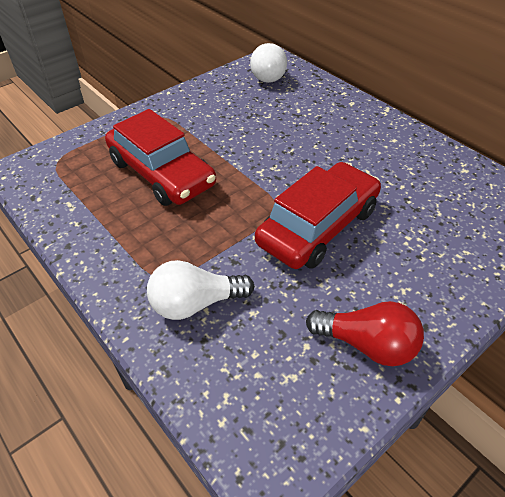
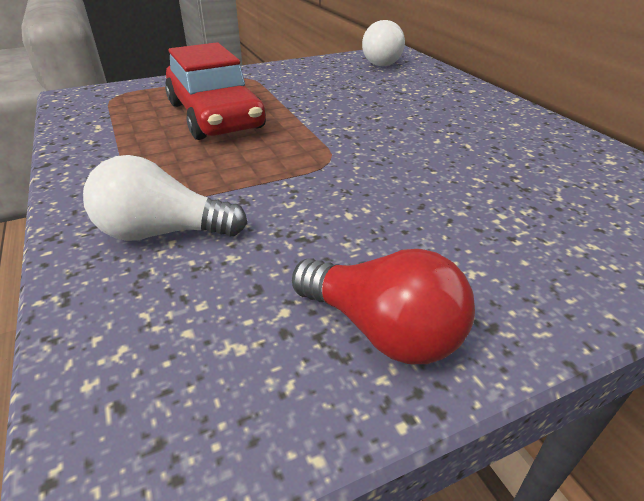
camera: 15 degrees right, 10 degrees down
red car [255,162,381,269] -> none

